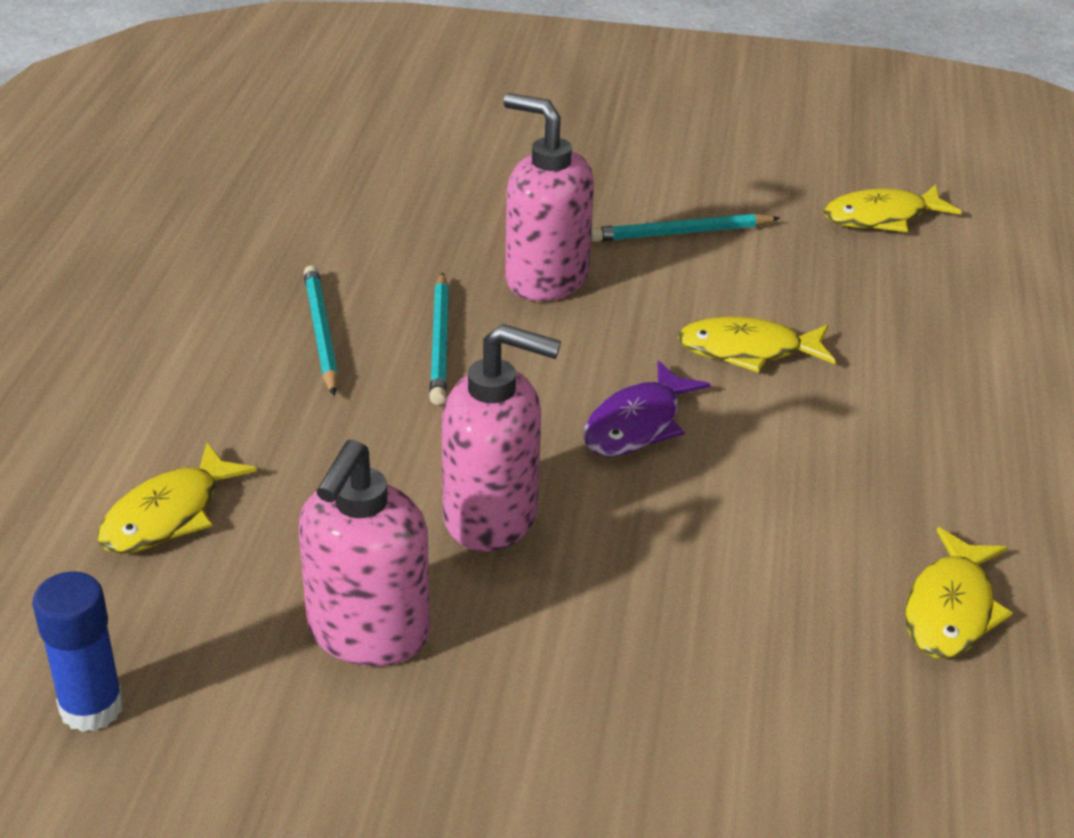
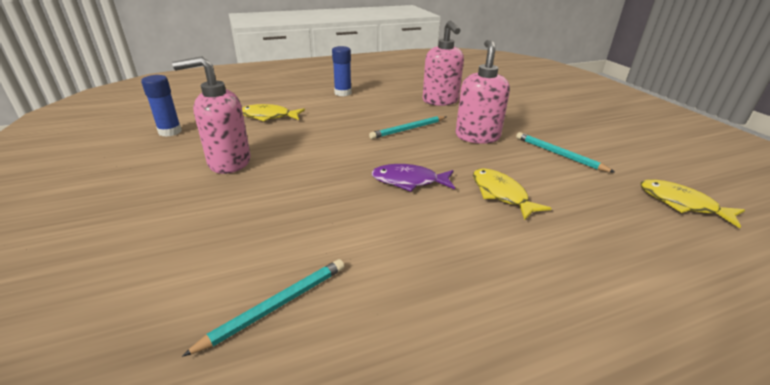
camera: 60 degrees right, 5 degrees down
turquoise pencil [304,265,339,396] -> turquoise pencil moved to [182,259,345,357]
pink soap dispenser [442,324,561,552] -> pink soap dispenser moved to [423,21,464,106]
yellow fish [905,527,1013,659] -> none
none -> blue glue stick [332,46,352,96]

